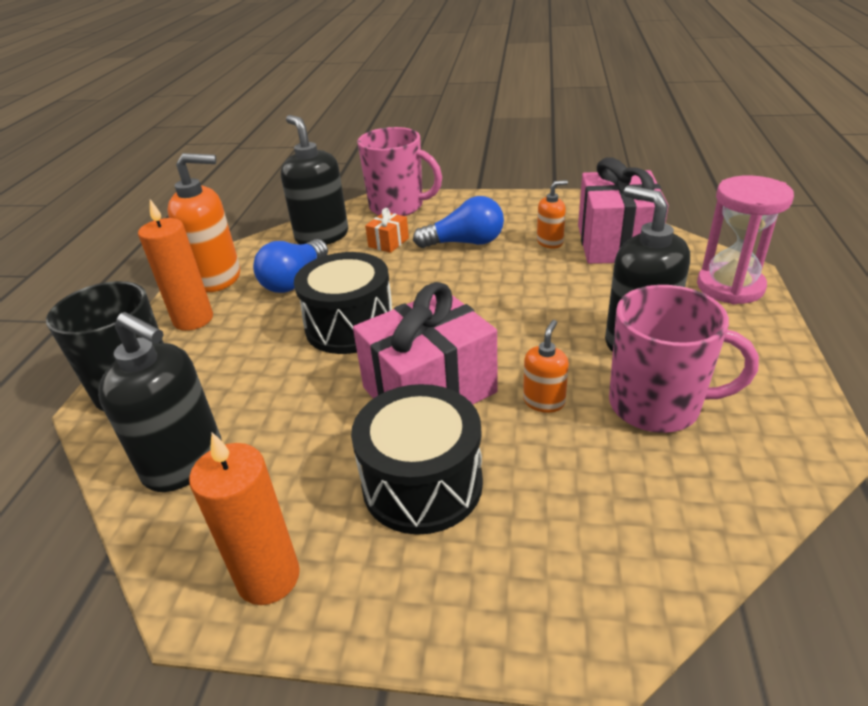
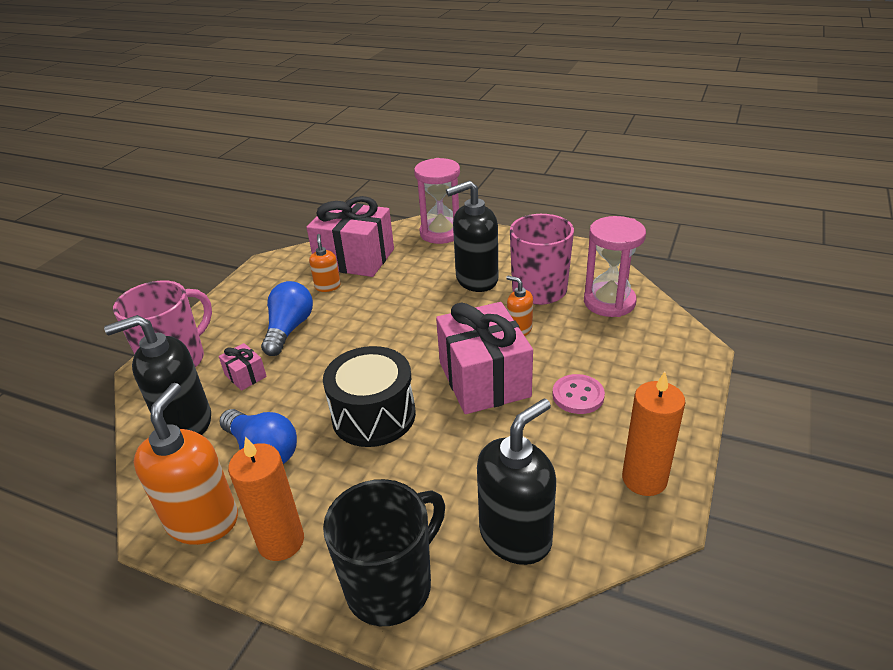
camera: 75 degrees left, 0 degrees up
black drum [351,384,483,535] -> pink button [552,374,605,414]
orange gift [365,208,409,253] -> pink gift [219,343,267,391]
none -> pink hourglass [584,216,646,317]

